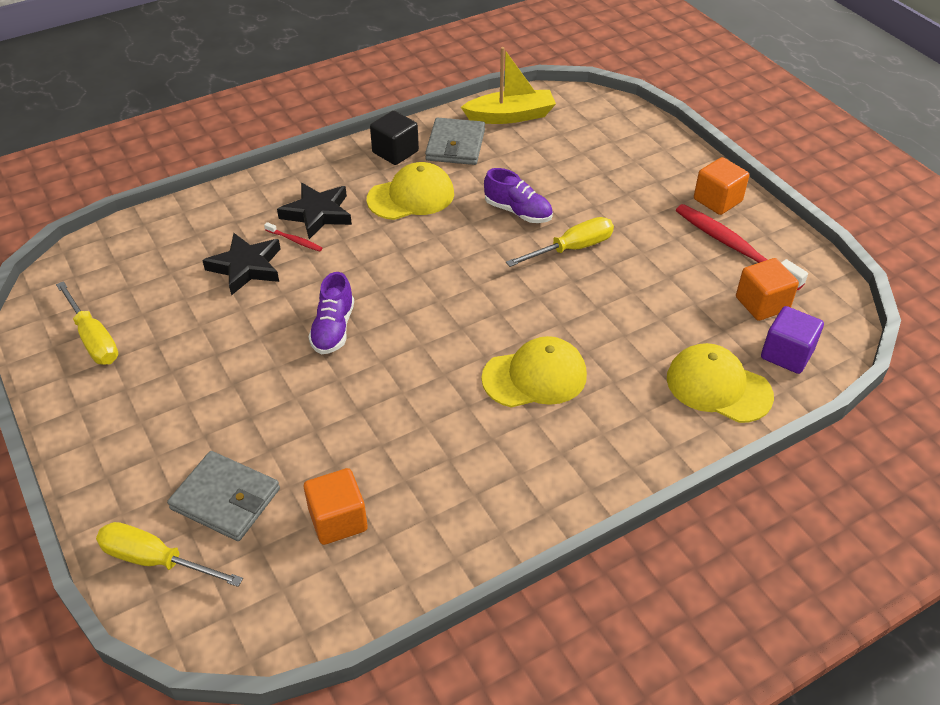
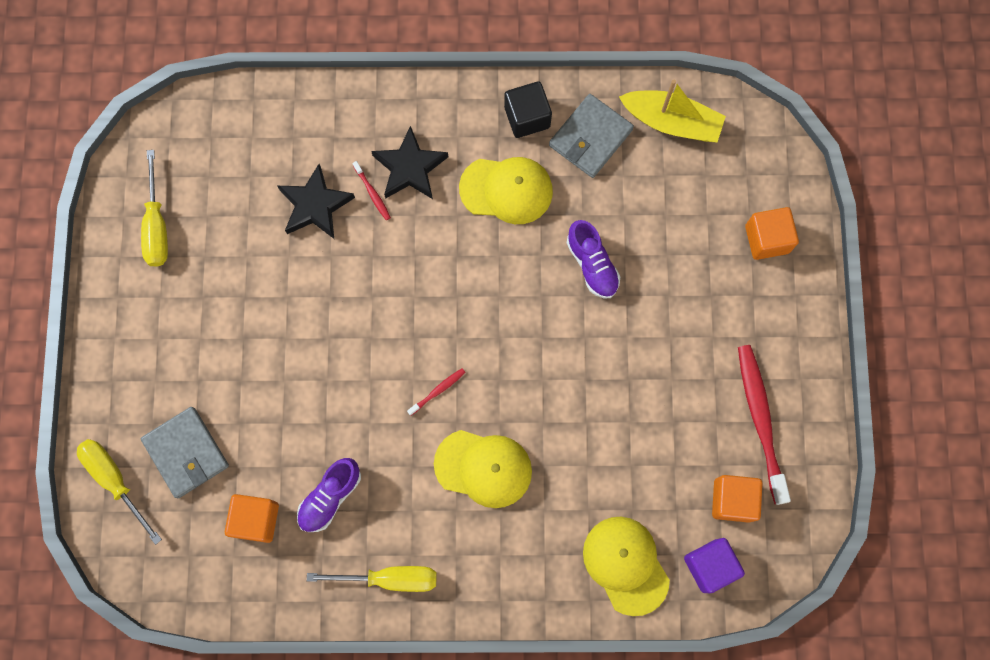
camera: 30 degrees right, 30 degrees up
purple shoe [308,272,354,354] -> purple shoe moved to [297,458,361,532]
yellow screwdriver [506,217,614,267] -> yellow screwdriver moved to [307,566,436,592]
orange cube [694,157,749,215] -> orange cube moved to [745,207,799,260]
none -> red toothbrush [407,368,466,415]

